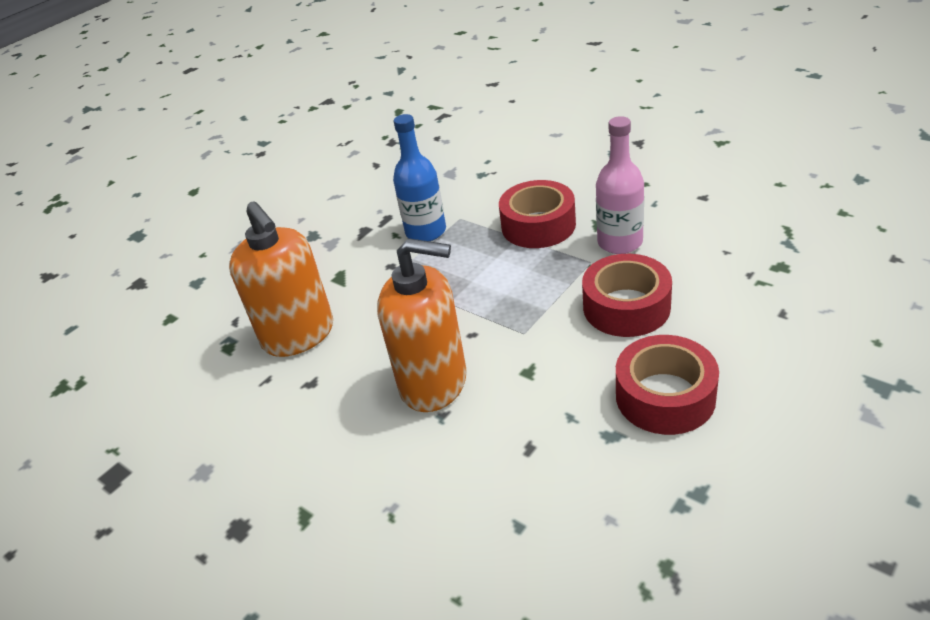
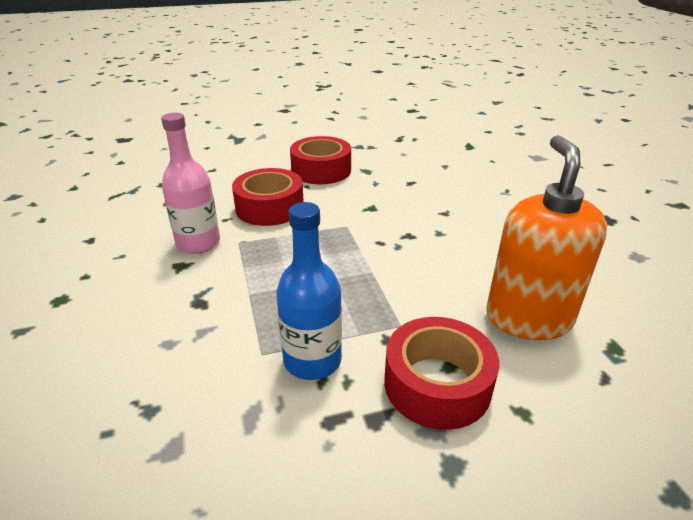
camera: 150 degrees left, 5 degrees down
orange soap dispenser [377,238,467,412] -> none
red tape [499,180,576,248] -> red tape moved to [385,317,499,430]

